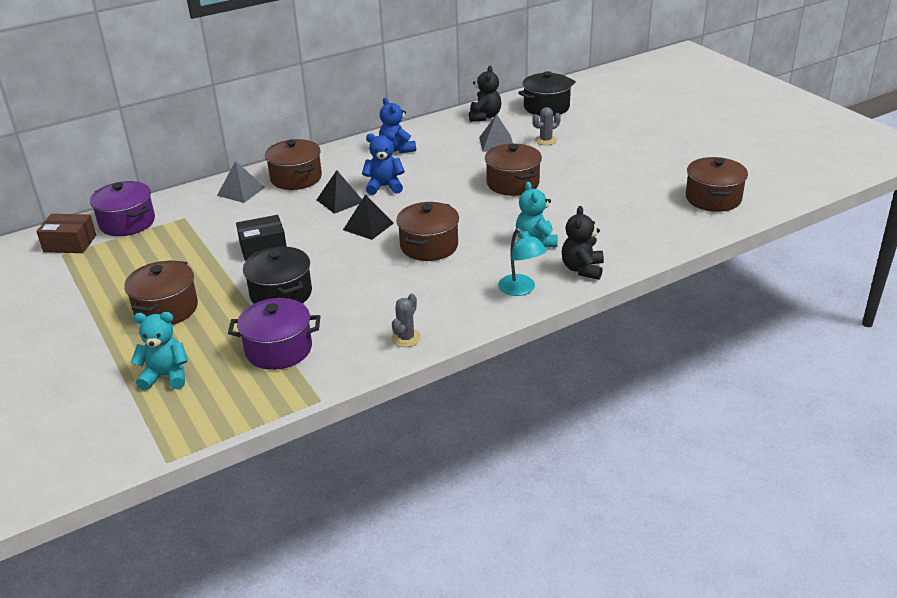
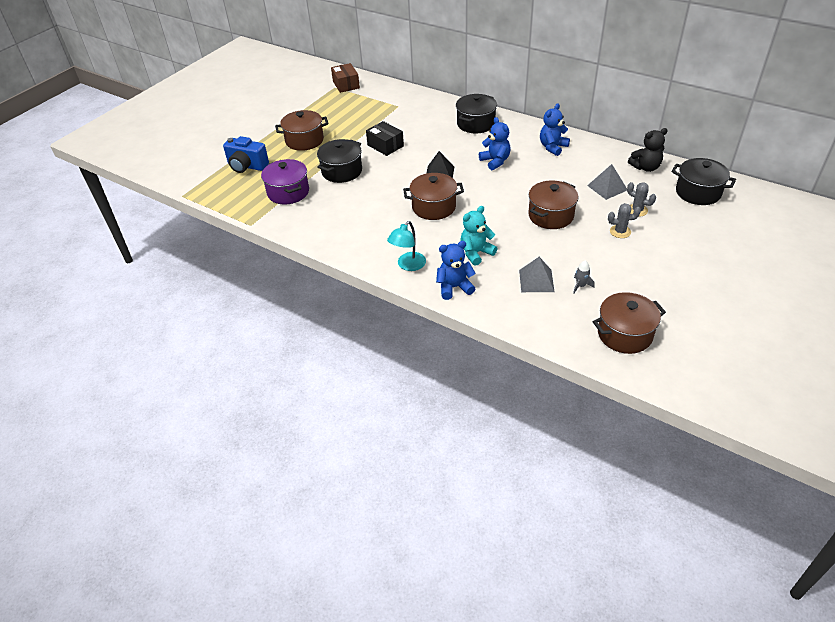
camera: 65 degrees right, 10 degrees up
purple pot [90,181,155,236] -> none
turquoise teddy bear [131,312,188,390] -> blue camera [223,136,269,173]
grey pyramid [217,161,265,203] -> grey pyramid moved to [519,257,555,292]
brown pot [265,139,322,190] -> black pot [456,94,497,133]
black pyramid [317,170,362,214] -> none
grey cactus [391,294,421,347] -> grey cactus moved to [608,203,641,238]
black teddy bear [562,206,604,280] -> blue teddy bear [436,241,476,300]
none -> grey rocket [573,260,595,293]

